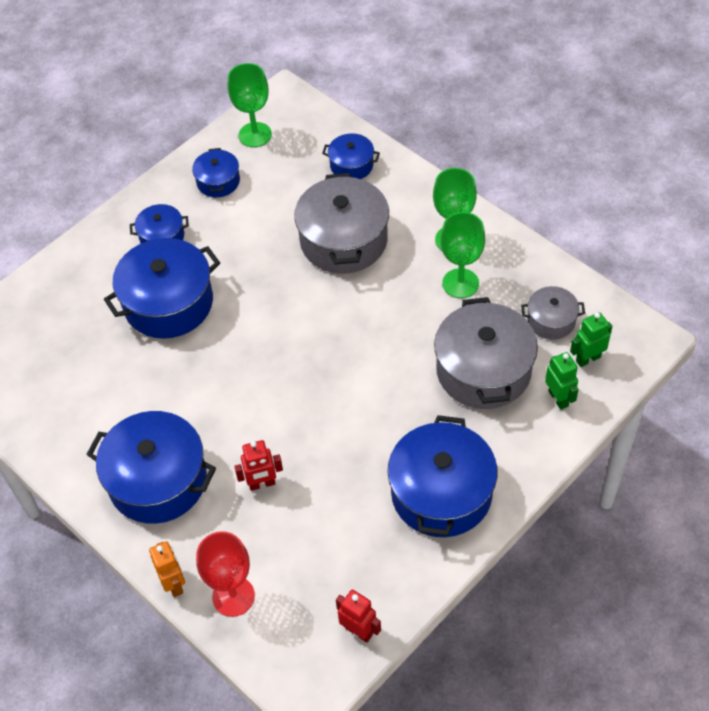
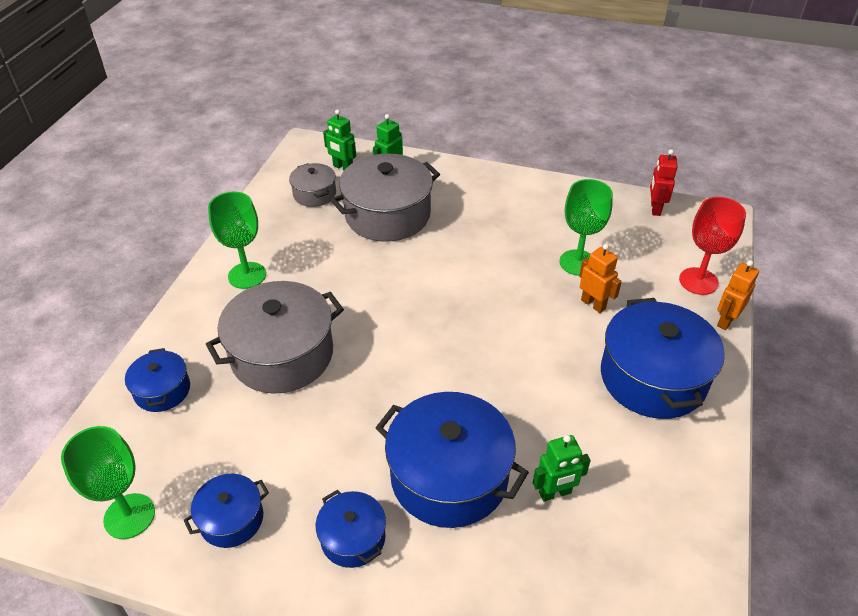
camera: 120 degrees left, 10 degrees down
red robot [234,440,283,491] -> orange robot [579,244,622,313]
blue pot [387,415,497,537] -> none
green goblet [440,212,485,298] -> green goblet moved to [559,179,613,276]
none -> green robot [533,435,591,502]

